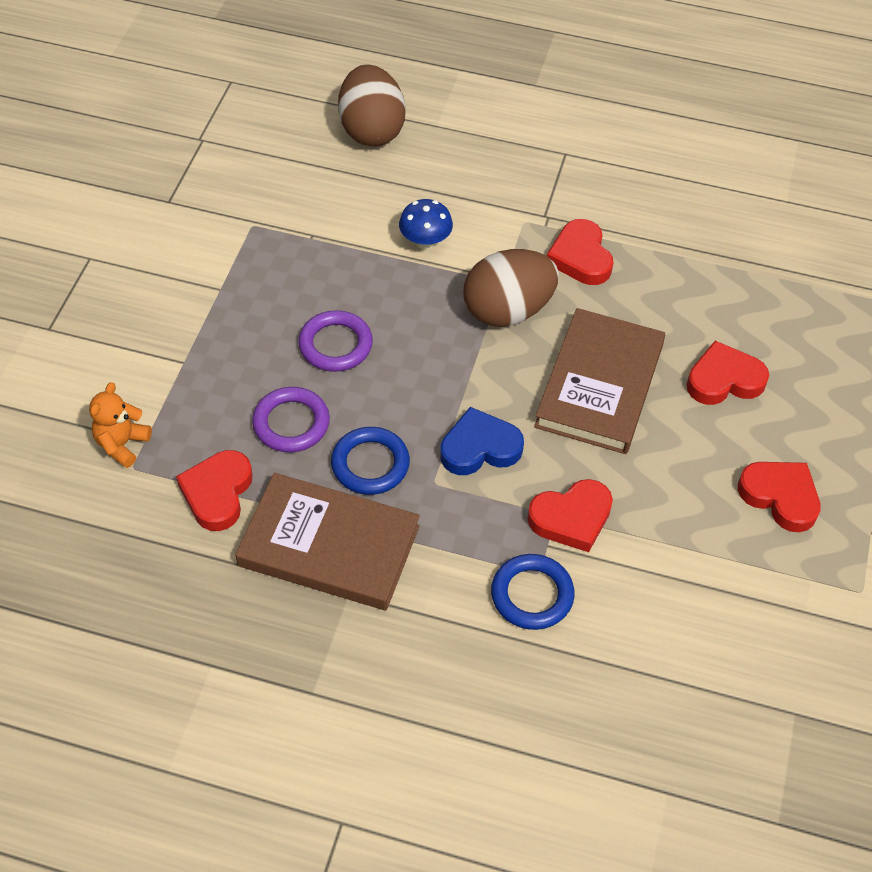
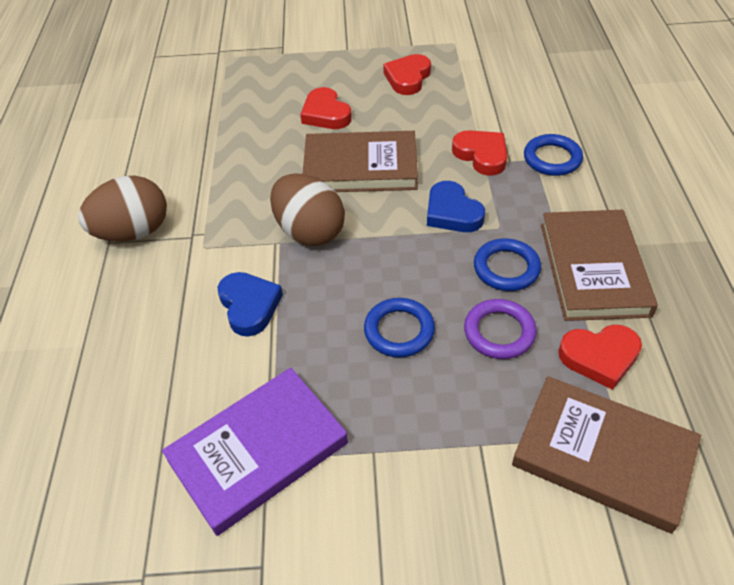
camera: 105 degrees left, 5 degrees down
orange teddy bear [89,382,152,468] -> brown book [512,376,701,533]
purple ring [298,310,373,372] -> blue ring [364,298,435,358]
brown egg [338,64,406,147] -> brown egg moved to [78,176,167,242]
blue mushroom [399,199,453,250] -> blue heart [218,272,283,337]
red heart [547,219,613,285] -> none
none -> purple book [162,368,348,536]

